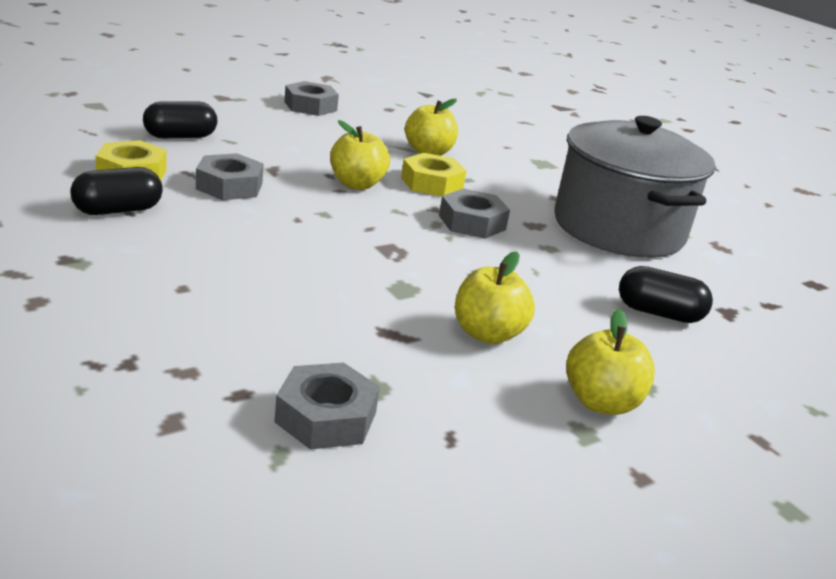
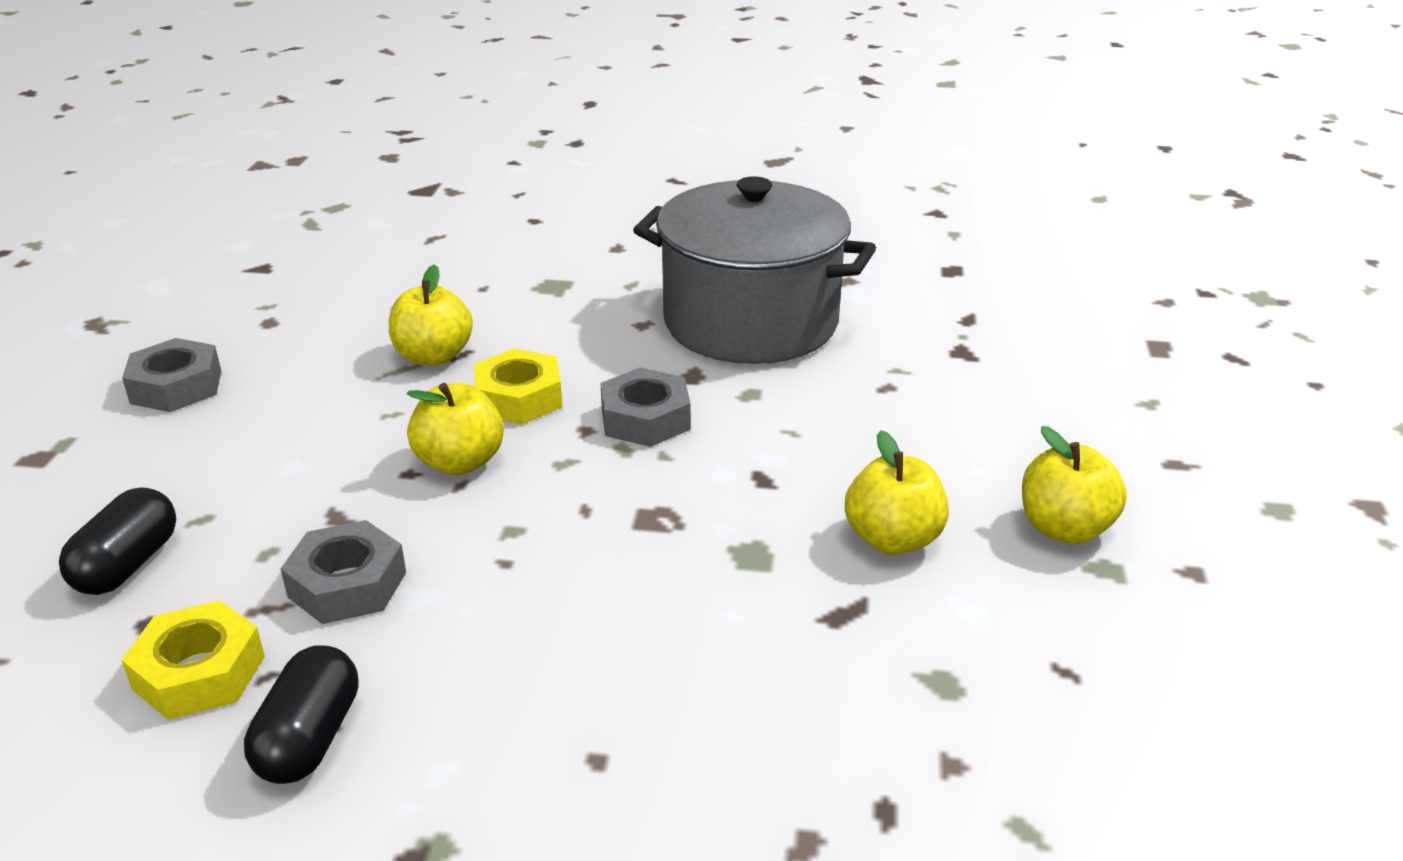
camera: 45 degrees left, 5 degrees up
grey nut [274,363,380,450] -> none
black capsule [619,266,713,323] -> none

